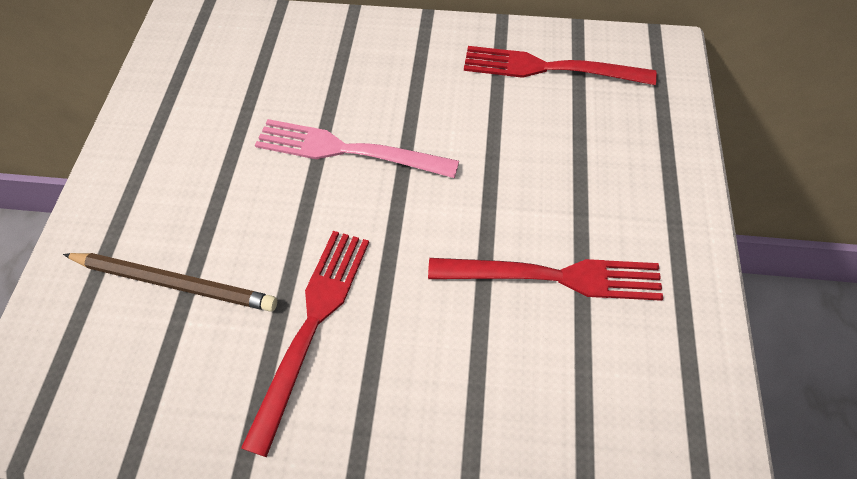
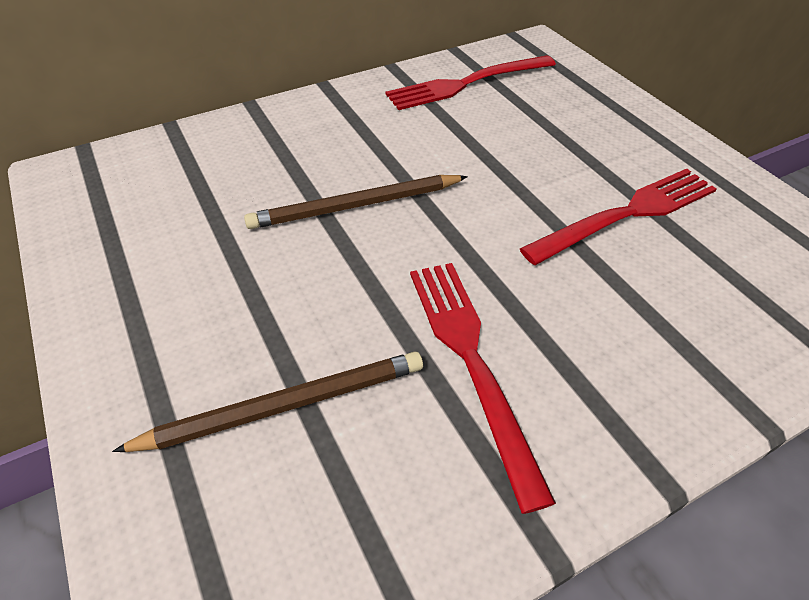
camera: 35 degrees left, 10 degrees down
pink fork [255,119,459,178] -> brown pencil [244,175,468,229]

